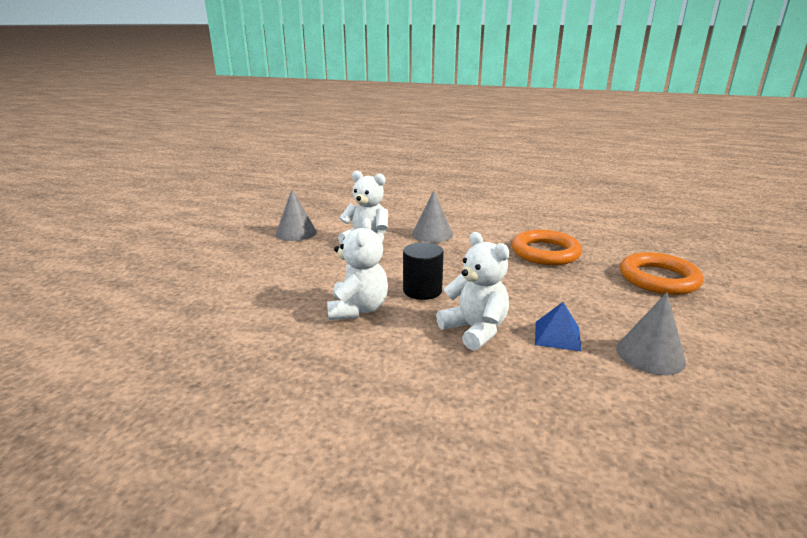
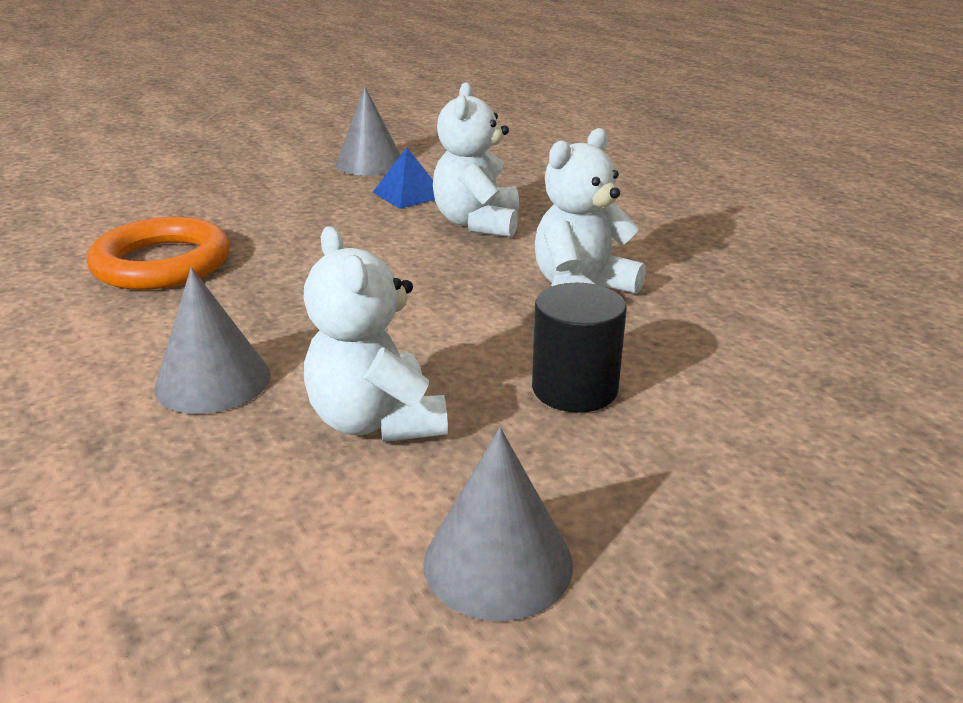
camera: 140 degrees left, 5 degrees up
black cylinder [403,242,444,300] -> black cylinder moved to [532,283,627,413]
orange ring [620,252,703,295] -> none

